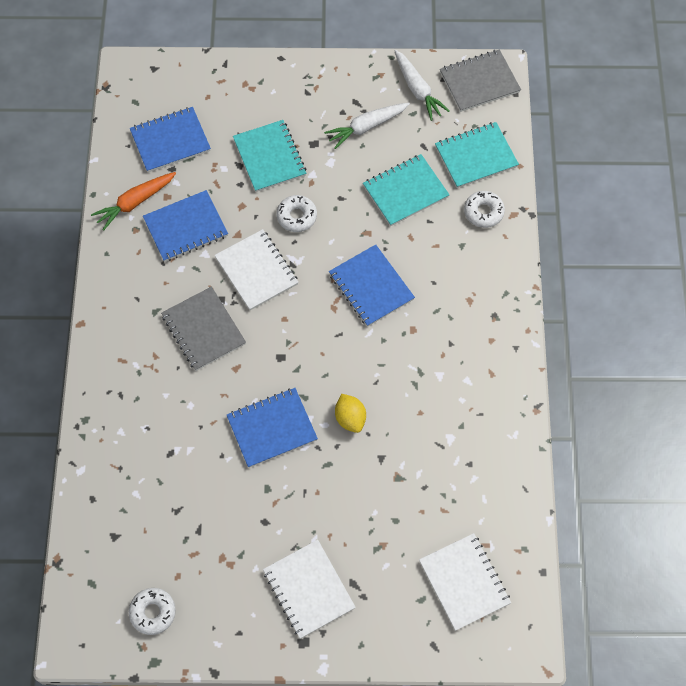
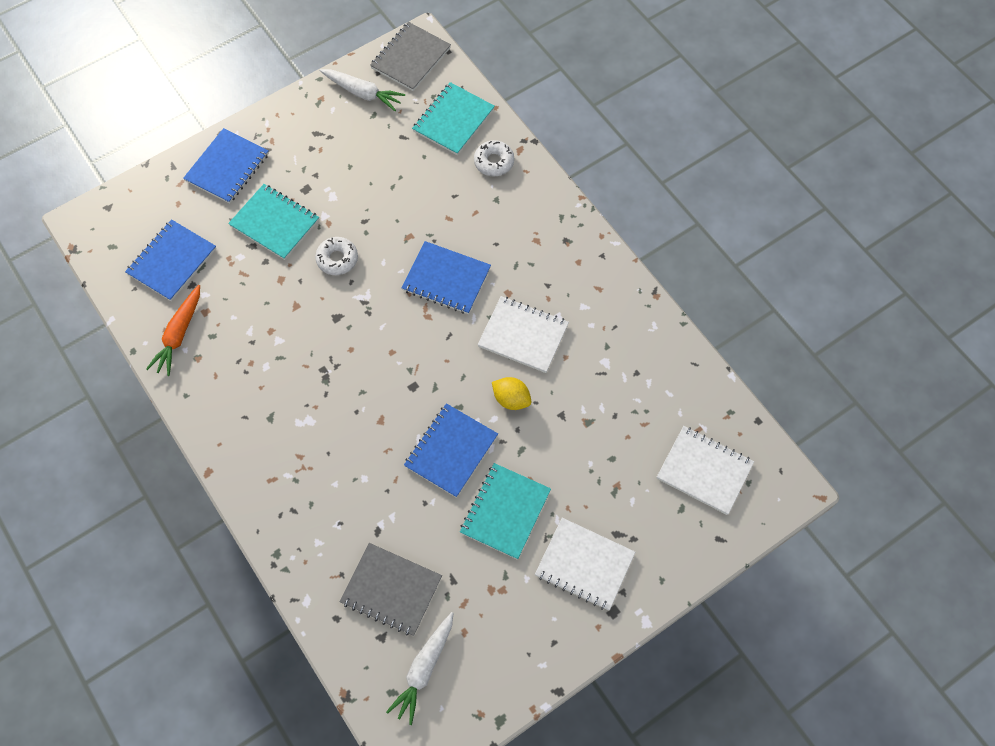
camera: 35 degrees left, 0 degrees up
white donut [129,588,176,635] -> none
blue notebook [143,190,228,262] -> blue notebook moved to [183,128,269,204]
grey notebook [161,286,246,371] -> grey notebook moved to [339,543,442,636]
white notebook [214,229,299,310] -> white notebook moved to [477,296,569,373]
white carrot [324,103,410,149] -> white carrot moved to [386,612,453,725]
turquoise notebook [363,154,449,226] -> turquoise notebook moved to [460,463,551,560]

